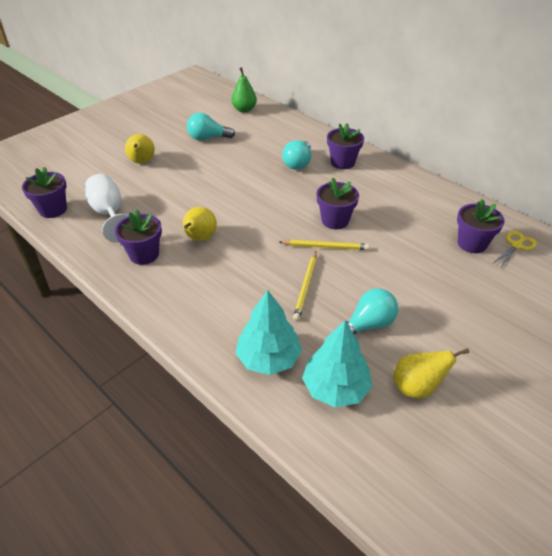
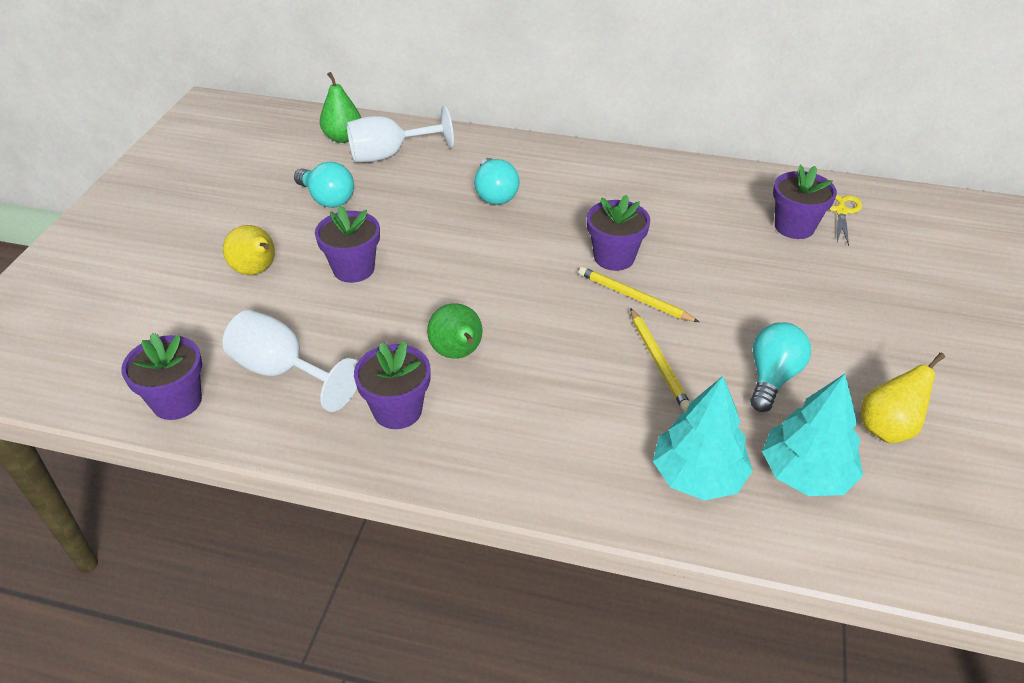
camera: 30 degrees left, 0 degrees up
yellow pear [183,207,217,241] -> green pear [427,303,483,359]
turquoise light bulb [187,113,235,141] -> turquoise light bulb turned 105 degrees counterclockwise [294,162,354,208]
yellow pencil [279,240,370,250] -> yellow pencil turned 120 degrees counterclockwise [579,267,699,322]
purple flower pot [327,123,364,169] -> purple flower pot moved to [315,205,380,283]
none -> white goblet [347,106,454,163]

